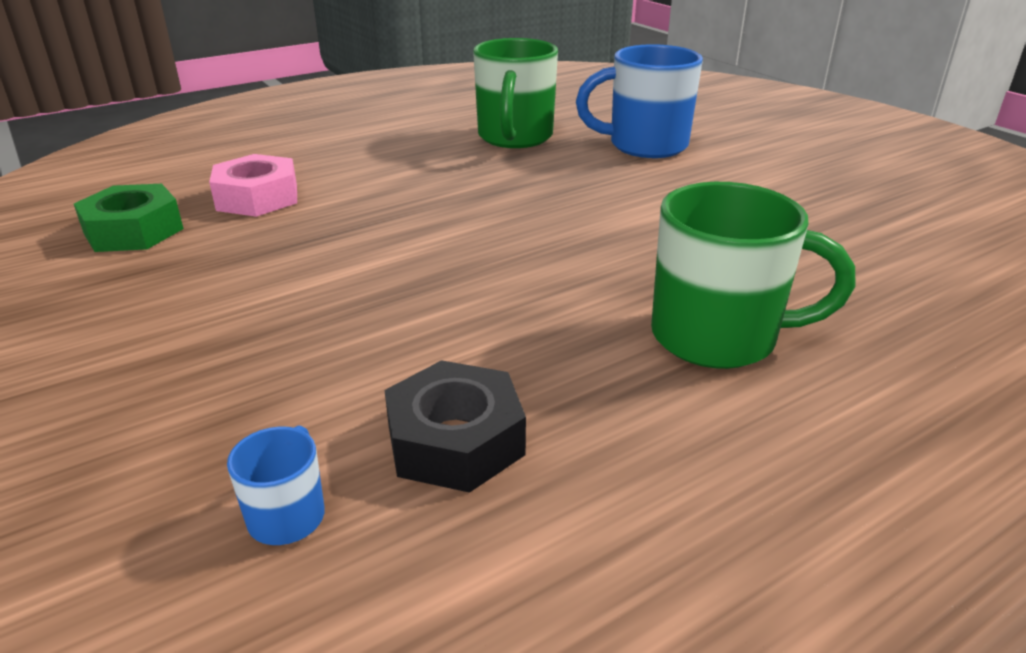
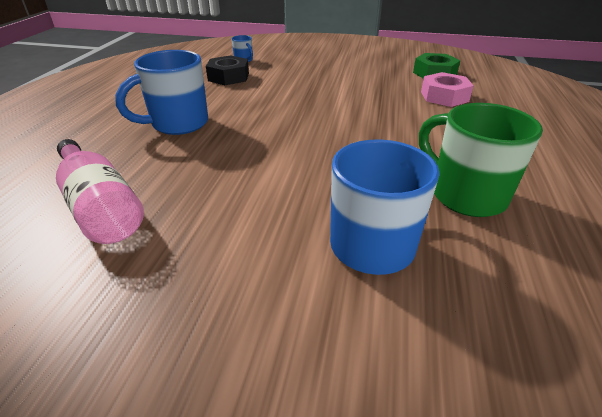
camera: 135 degrees right, 5 degrees up
green mug [651,182,856,369] -> blue mug [115,50,208,135]
none -> pink bottle [56,139,144,244]

